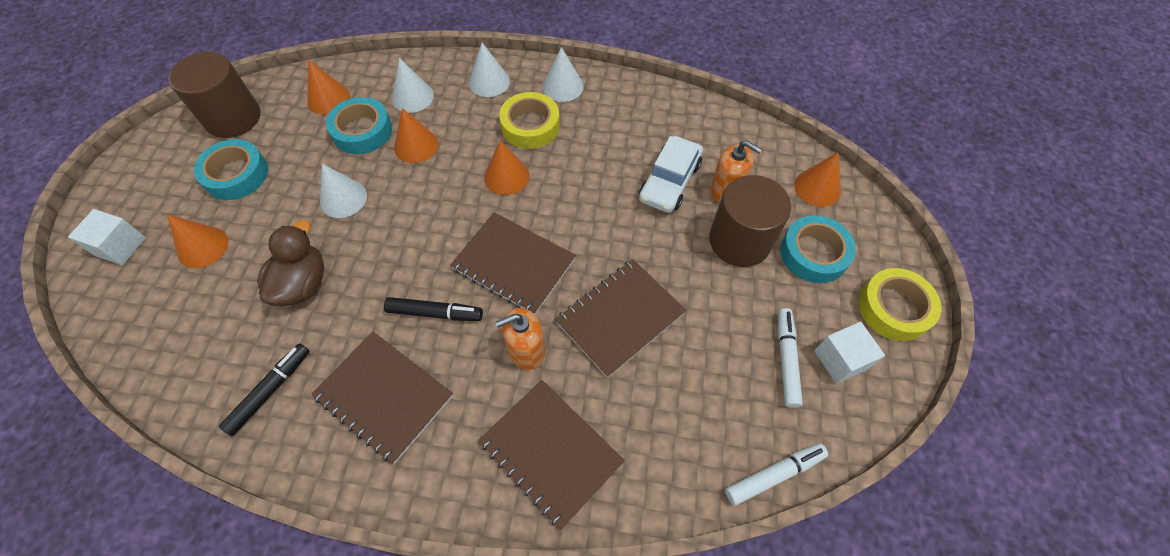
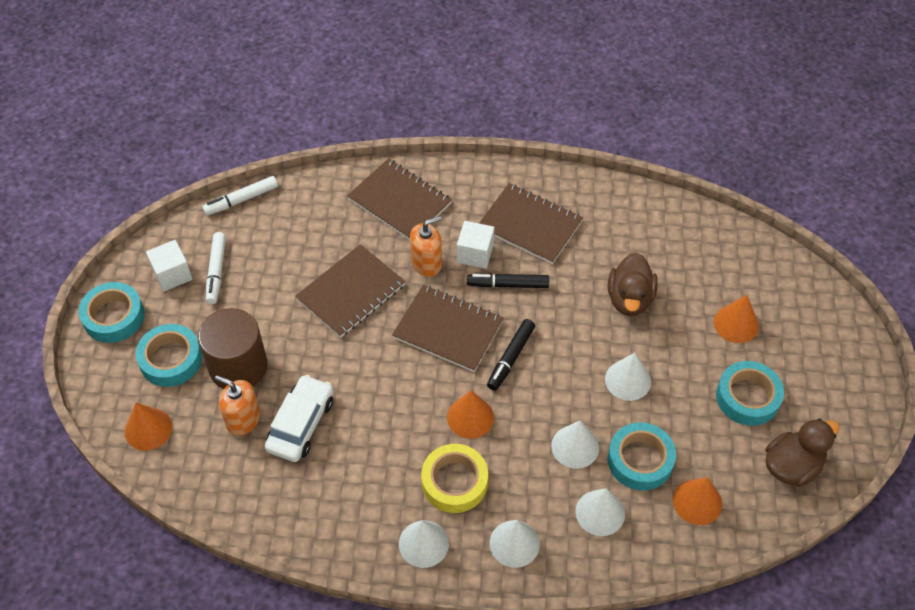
camera: 175 degrees right, 5 degrees down
white cube [68,209,146,265] -> white cube moved to [457,221,494,269]
brown cylinder [169,52,260,138] -> brown duck [765,419,840,487]
black marker [219,343,310,436] -> black marker moved to [487,319,535,391]
orange cone [394,108,438,163] -> white cone [551,421,599,469]
yellow tape [858,268,942,341] -> turquoise tape [78,282,145,343]

